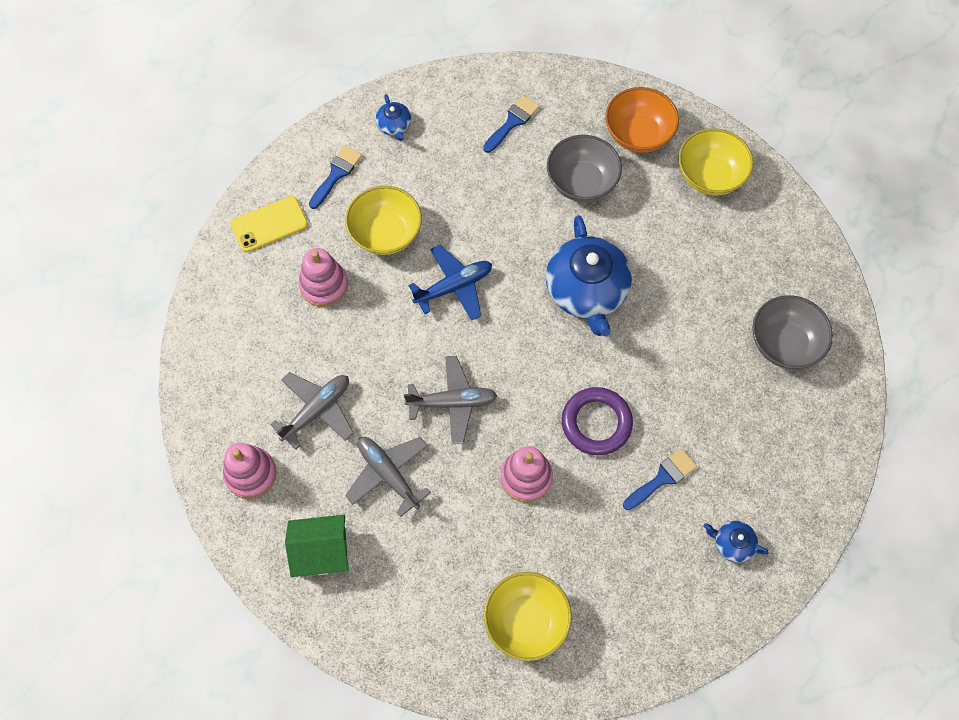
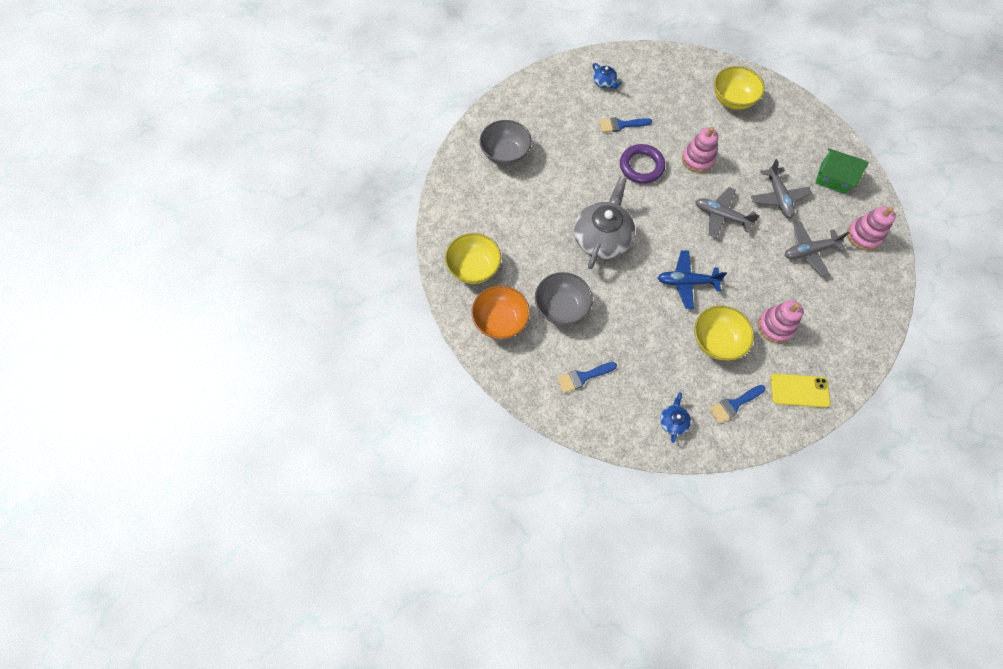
camera: 150 degrees left, 0 degrees up
blue teapot [546,215,632,336] -> grey teapot [574,177,635,269]

